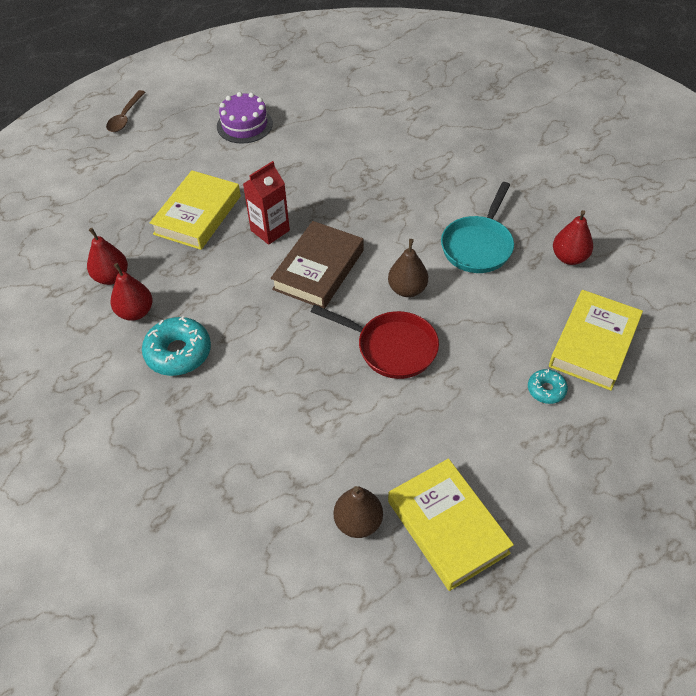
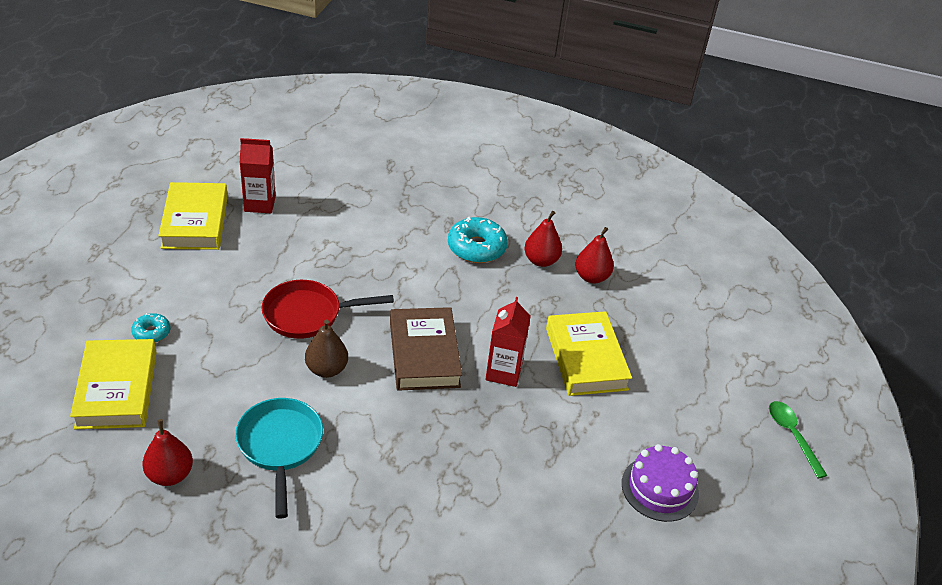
camera: 140 degrees right, 10 degrees down
brown spoon [106,90,146,132] -> green spoon [769,401,828,478]
brown pear [334,486,383,538] -> red carton [240,138,276,213]
yellow book [388,459,514,591] -> yellow book turned 60 degrees clockwise [158,182,228,250]

